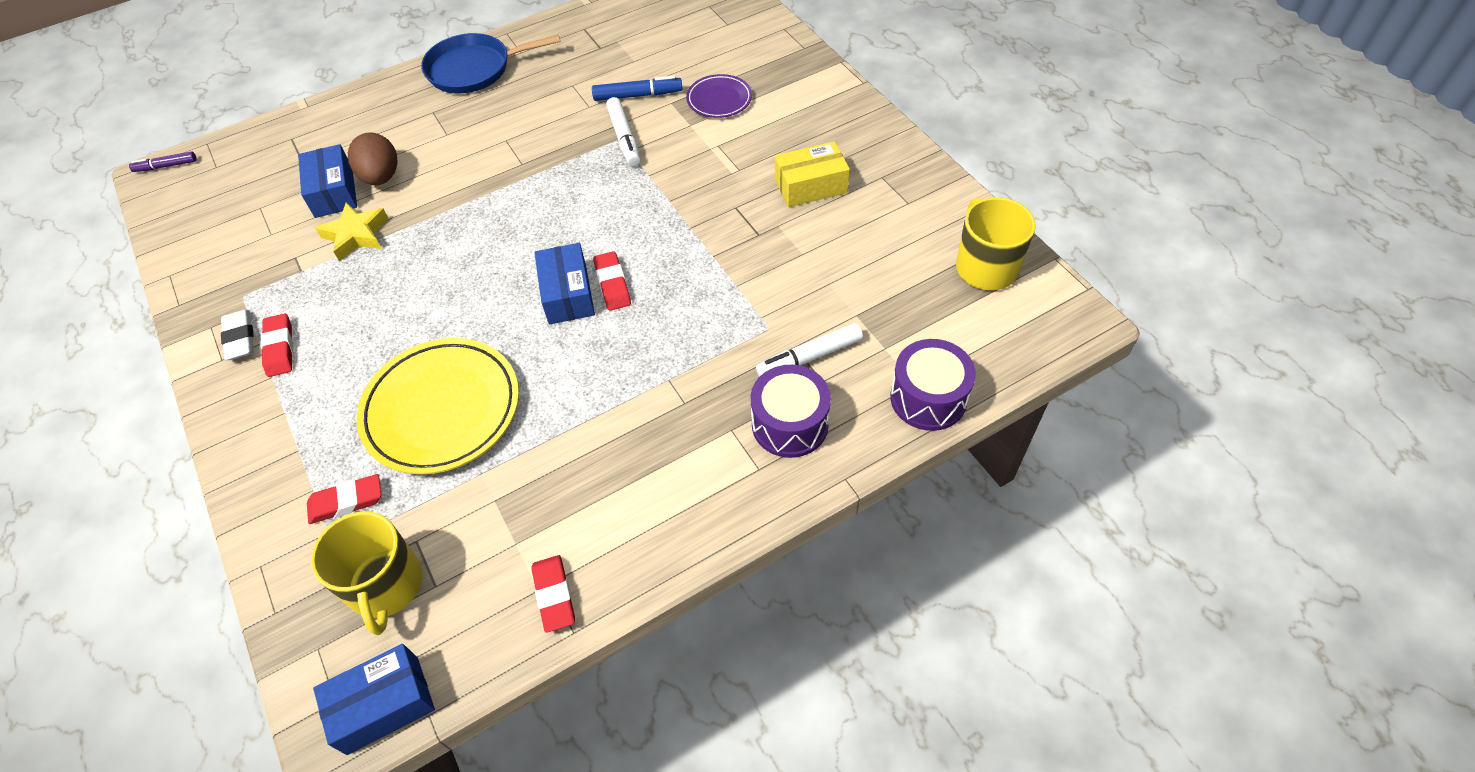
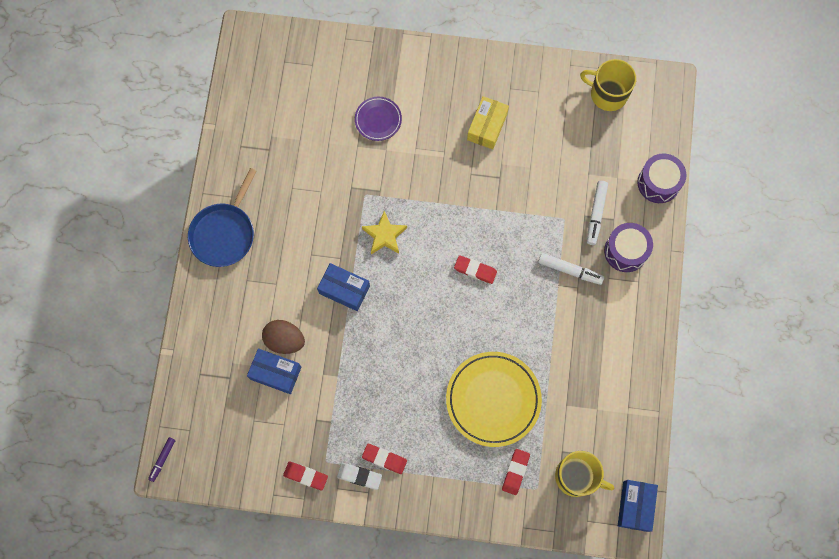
camera: 55 degrees left, 20 degrees up
yellow star [315,202,389,261] -> yellow star moved to [362,211,407,254]
red eraser [531,555,575,633] -> red eraser moved to [283,462,328,490]
blue box [534,243,595,324] -> blue box moved to [317,263,370,311]
blue marker [592,76,682,101] -> none
white marker [606,97,641,166] -> white marker moved to [538,253,604,285]

